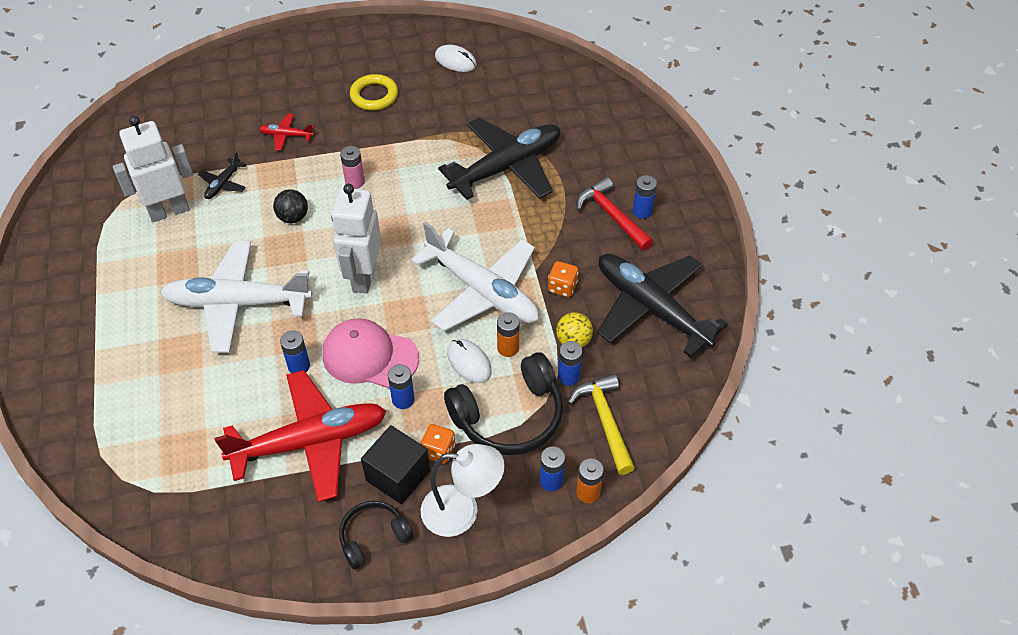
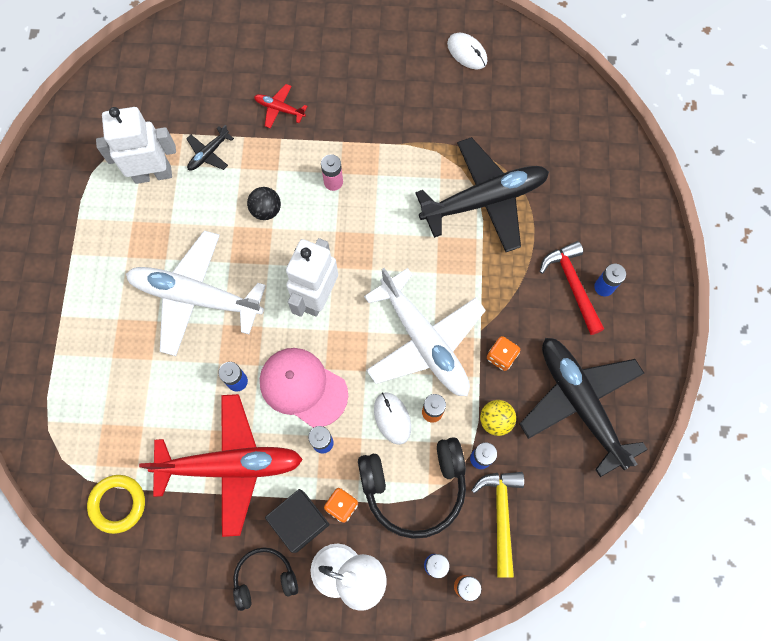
camera: 15 degrees right, 20 degrees up
yellow ring [350,74,398,111] -> yellow ring moved to [87,475,145,534]

